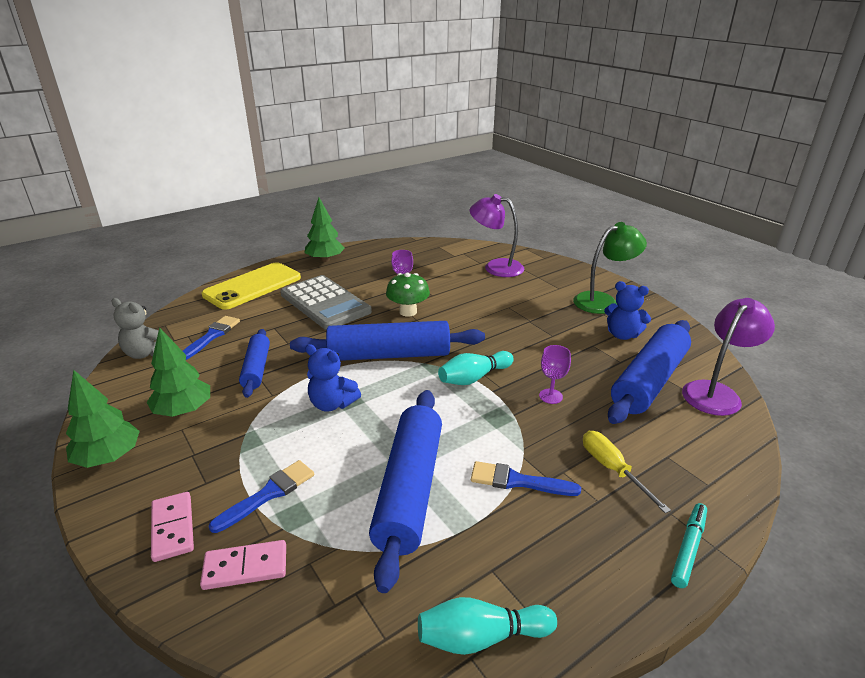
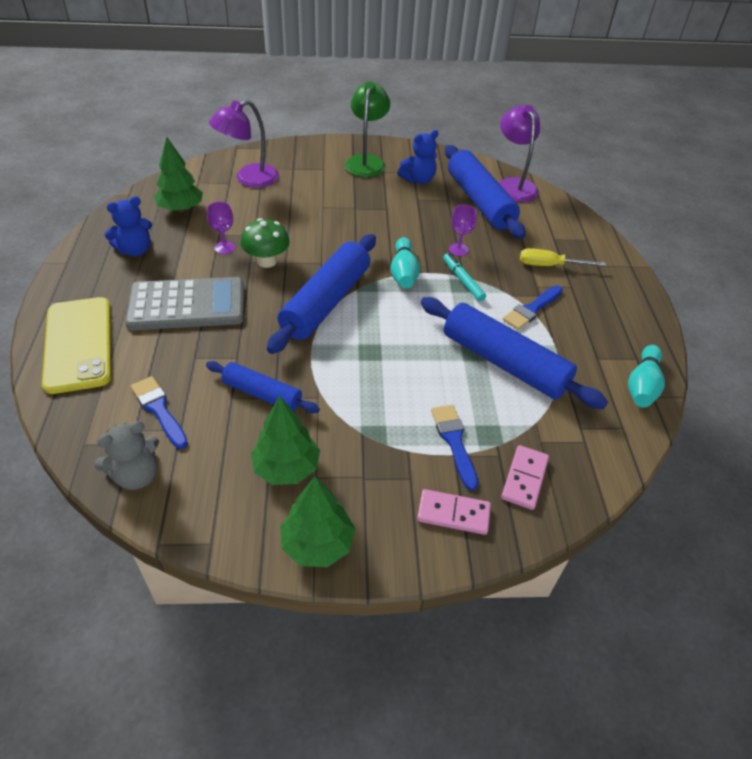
camera: 60 degrees left, 15 degrees up
green tree [304,197,345,262] -> green tree moved to [154,137,203,212]
blue teddy bear [305,344,361,412] -> blue teddy bear moved to [105,196,152,256]
turquoise marker [671,503,707,588] -> turquoise marker moved to [443,253,486,301]

